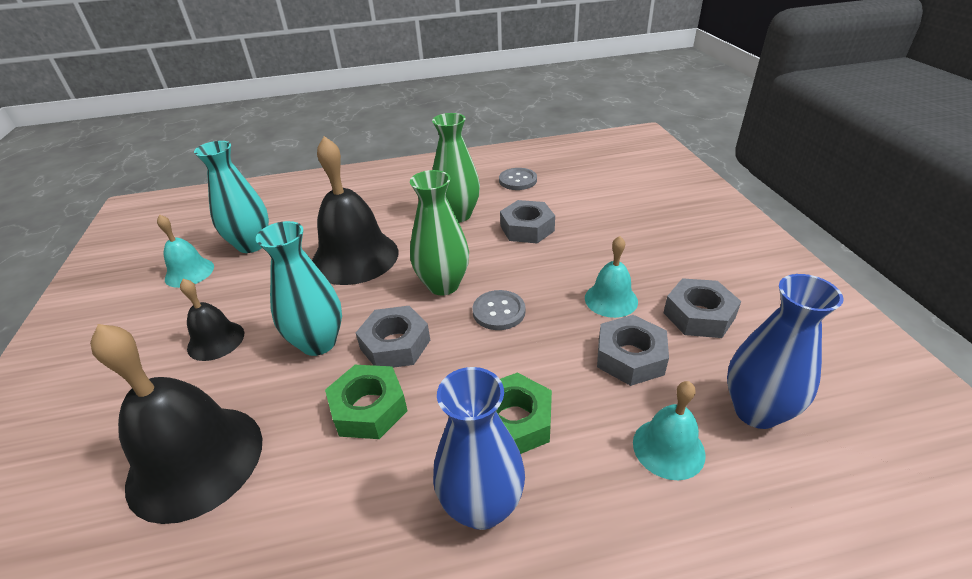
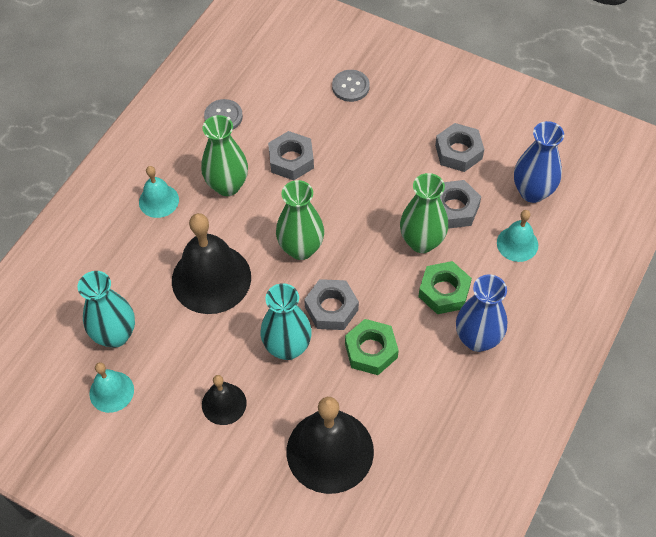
camera: 50 degrees left, 20 degrees up
grey button [473,290,525,330] -> grey button moved to [332,70,370,102]
turquoise bell [585,236,638,318] -> turquoise bell moved to [139,166,179,218]
none -> green vase [400,173,448,253]

